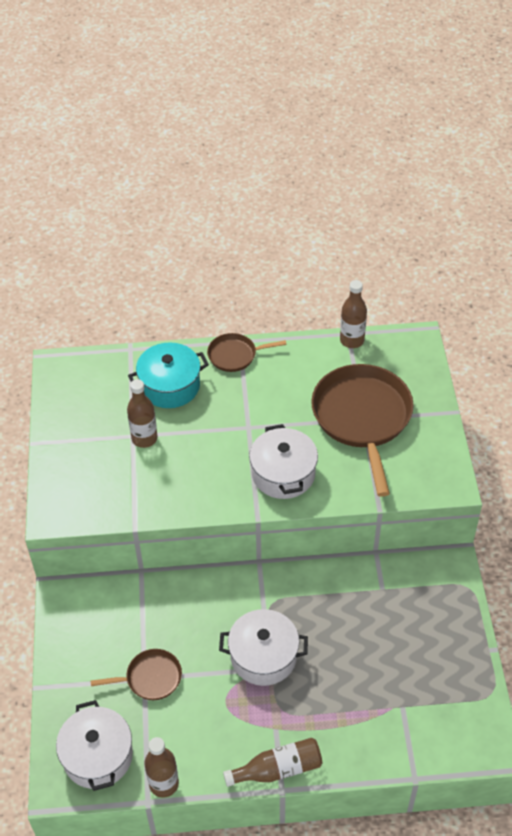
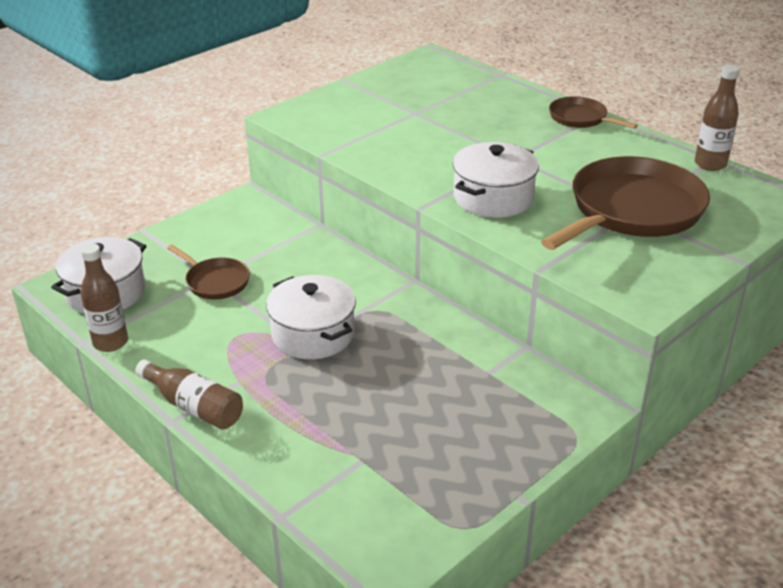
camera: 50 degrees right, 15 degrees down
brown bottle [127,379,158,448] -> none
turquoise pot [128,342,209,408] -> none

